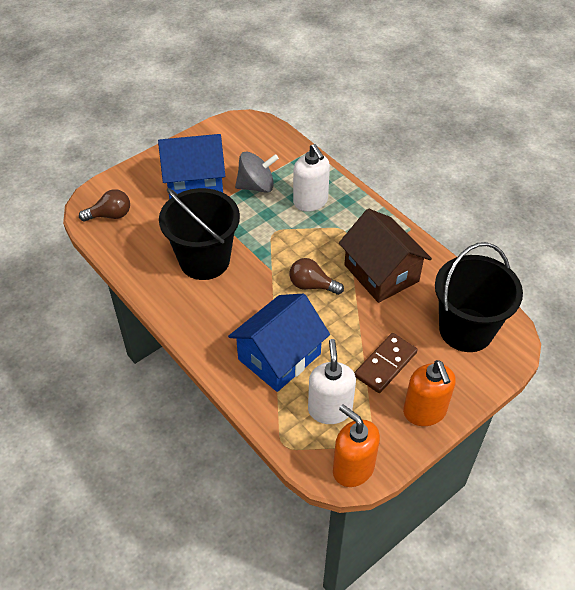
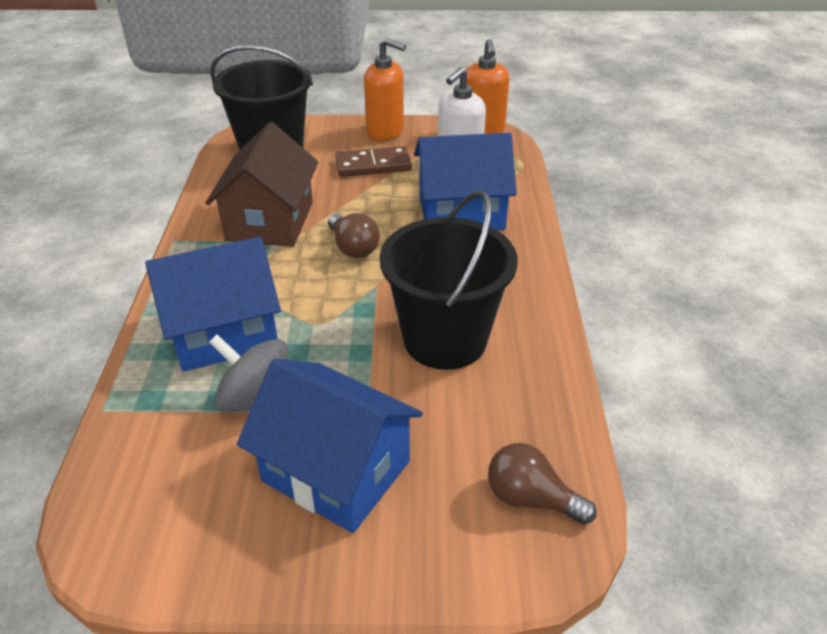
camera: 140 degrees left, 10 degrees down
white soap dispenser [293,144,330,212] -> blue house [145,237,281,372]
orange soap dispenser [403,360,456,426] -> orange soap dispenser turned 90 degrees clockwise [364,38,406,140]

